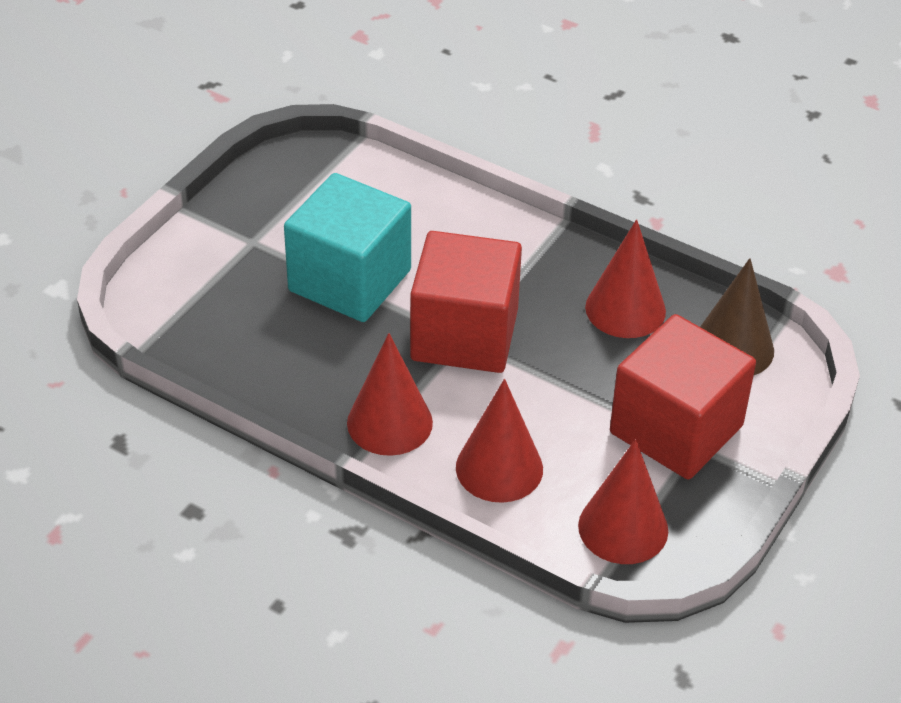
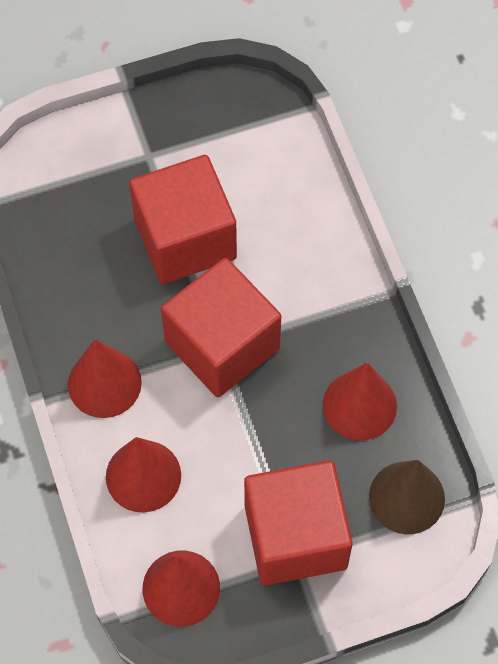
camera: 40 degrees right, 20 degrees up
turquoise cube [284,173,411,322] -> red cube [129,155,237,284]

